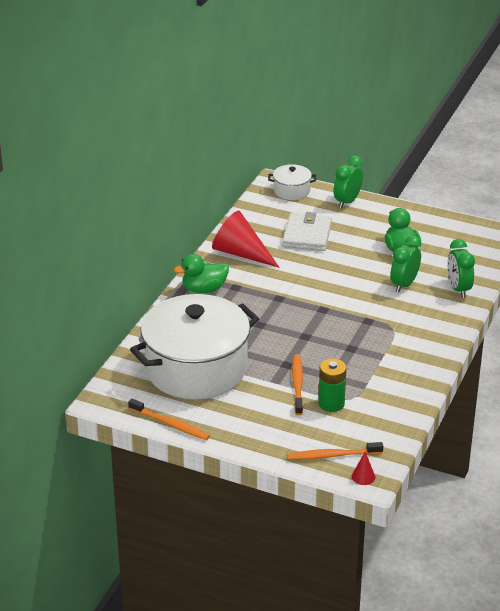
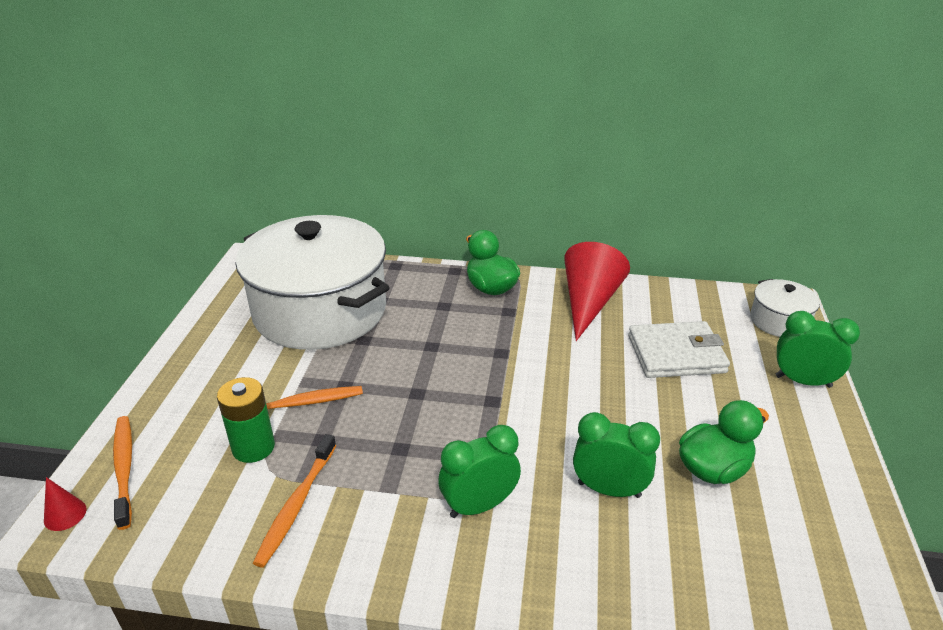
camera: 75 degrees right, 0 degrees up
orange toothbrush [128,399,210,440] -> orange toothbrush moved to [253,434,336,567]
green clock [447,239,475,298] -> green clock moved to [438,425,521,518]

